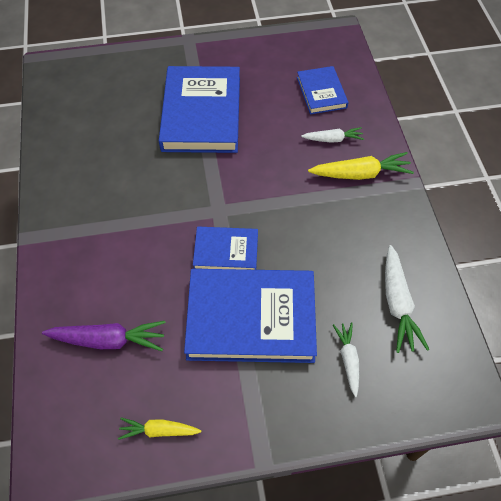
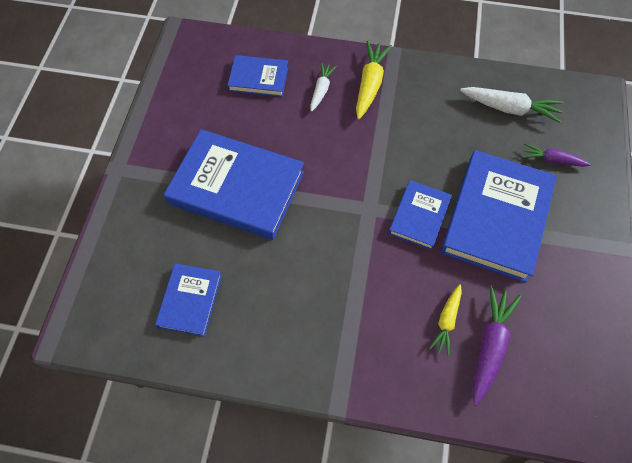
camera: 70 degrees left, 5 degrees up
yellow carrot [118,418,201,440] -> yellow carrot moved to [429,284,462,356]
white carrot [333,322,360,397] -> purple carrot [523,143,591,167]
none -> blue book [155,263,222,337]

